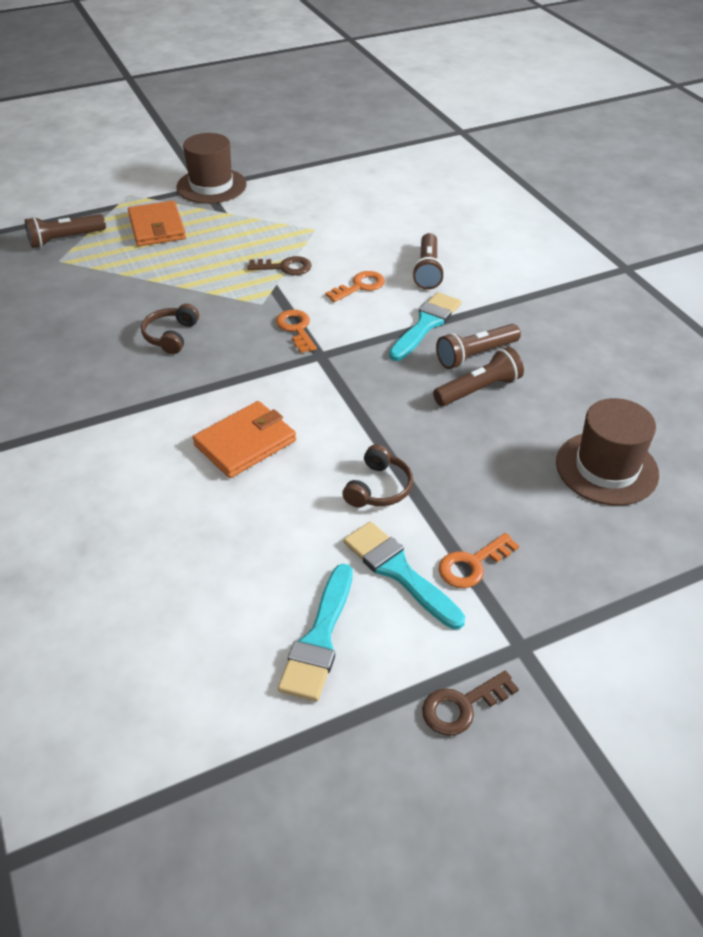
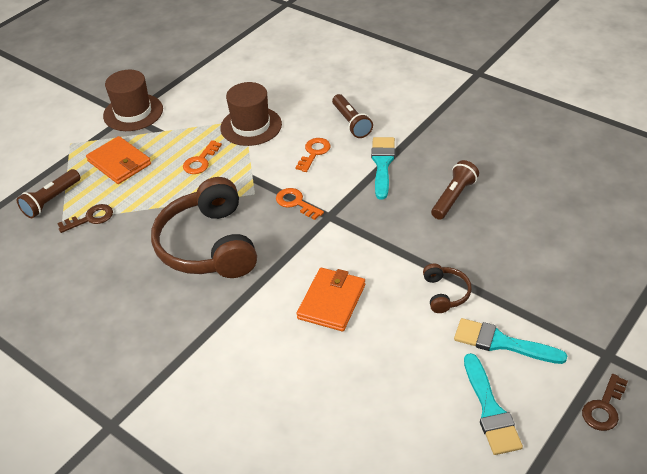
camera: 25 degrees left, 0 degrees up
brown headphones [141,304,199,354] -> brown headphones [151,177,257,278], size x2.29
brown key [247,256,312,275] -> brown key moved to [57,204,113,233]
brown flashlight [436,324,521,369] -> none
orange key [438,533,519,588] -> orange key moved to [183,140,222,174]
brown hat [556,398,659,506] -> brown hat moved to [220,82,282,146]

